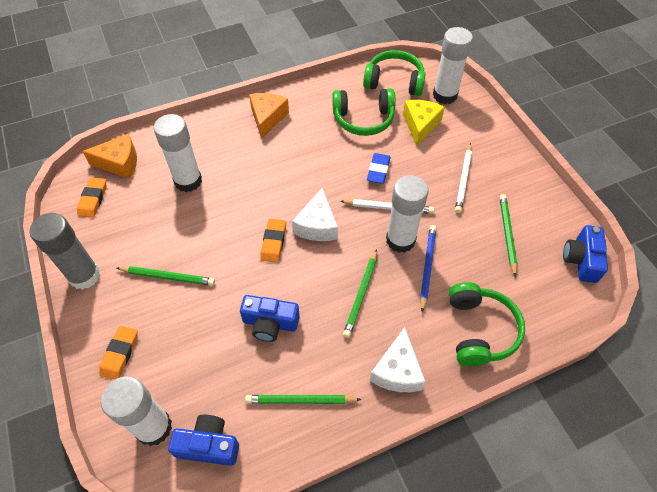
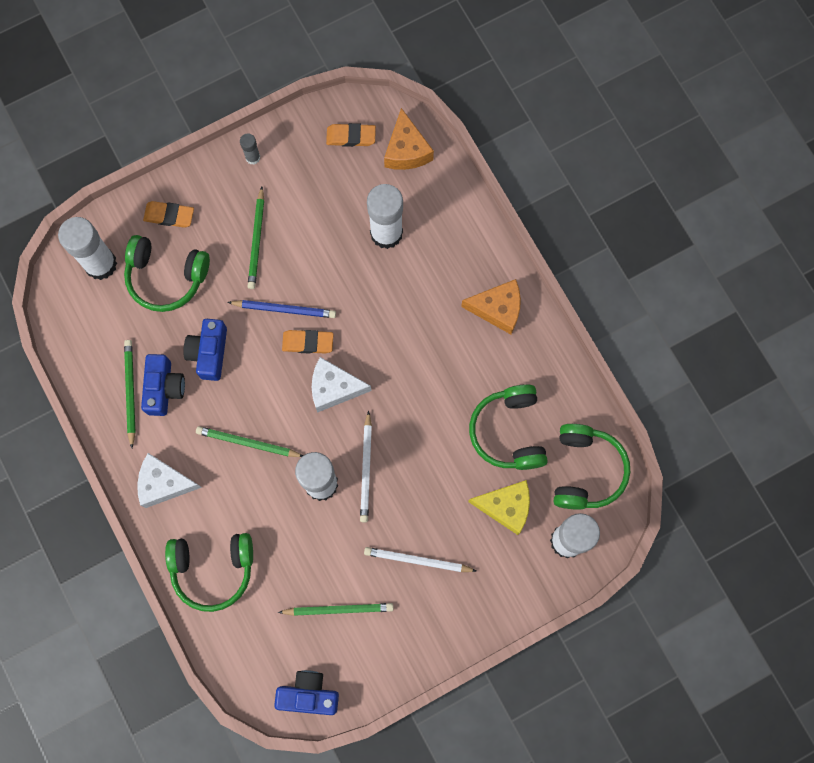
camera: 85 degrees right, 20 degrees up
grey glue stick [30,213,100,290] -> grey glue stick [240,133,260,165], size x0.46
blue camera [168,415,239,466] -> blue camera moved to [141,354,185,416]
blue eraser [367,153,391,184] -> none
blue pencil [420,225,437,312] -> blue pencil moved to [228,300,336,318]
none -> green headphones [124,235,210,312]

